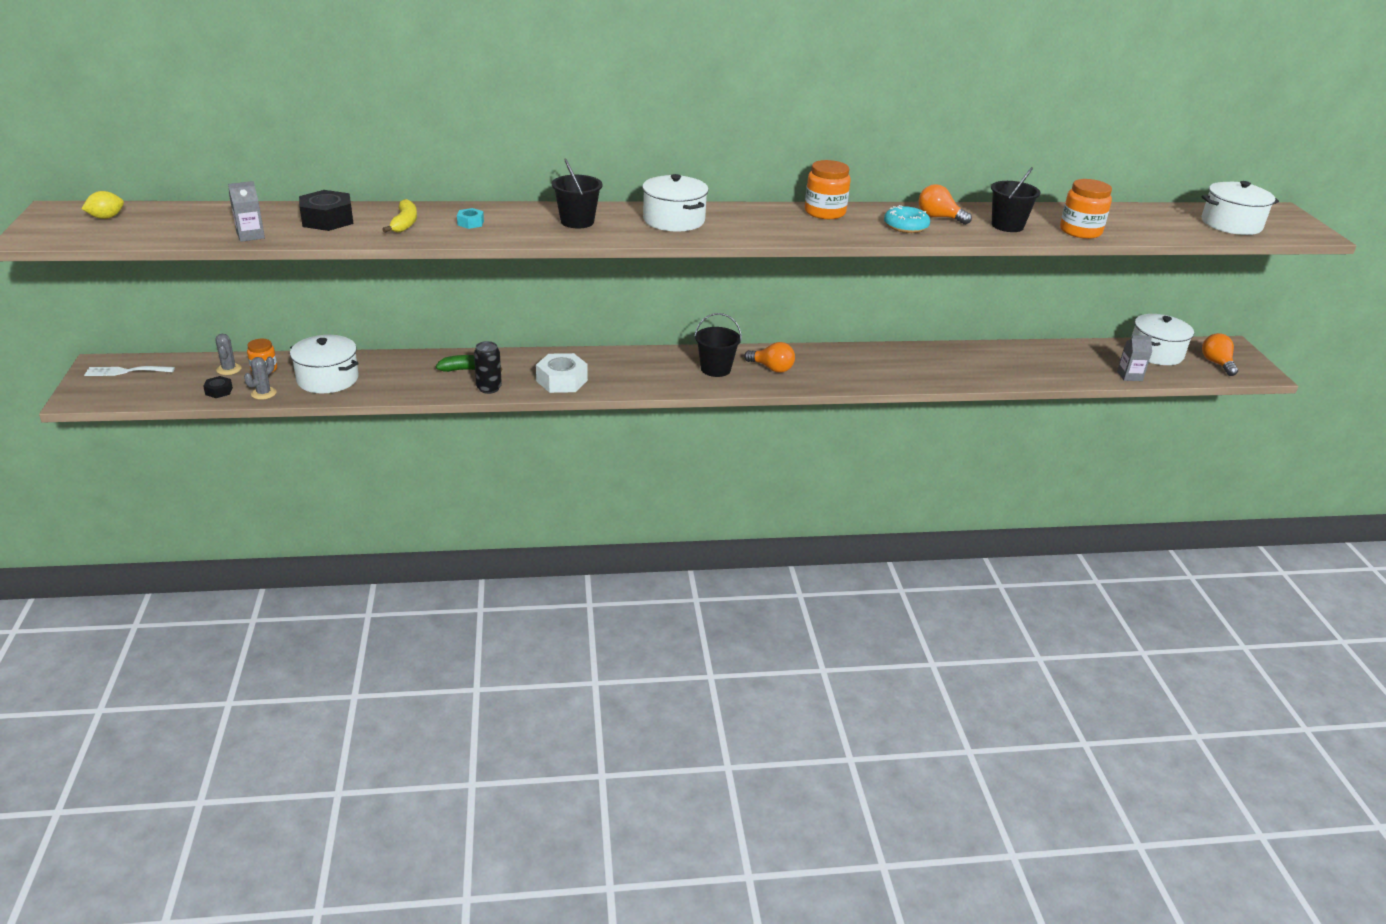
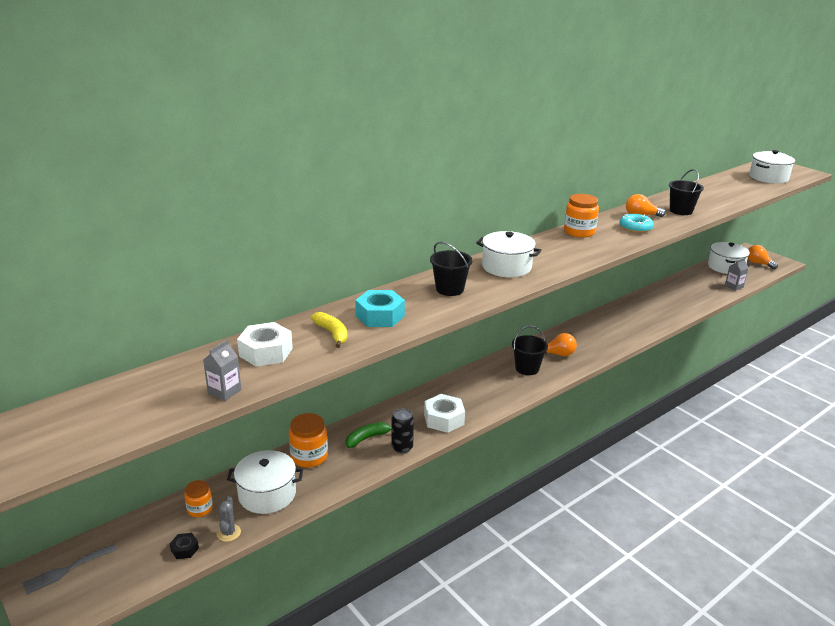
camera: 30 degrees left, 5 degrees down
yellow lemon [81,191,124,219] -> none
white fork [84,366,175,376] -> grey fork [22,544,117,595]
grey cactus [215,334,241,375] -> none
black nut [299,190,354,231] -> white nut [237,322,293,367]
turquoise nut [457,208,484,229] -> turquoise nut [355,290,405,327], size x1.98
orange jar [1060,179,1112,239] -> orange jar moved to [289,413,328,468]

